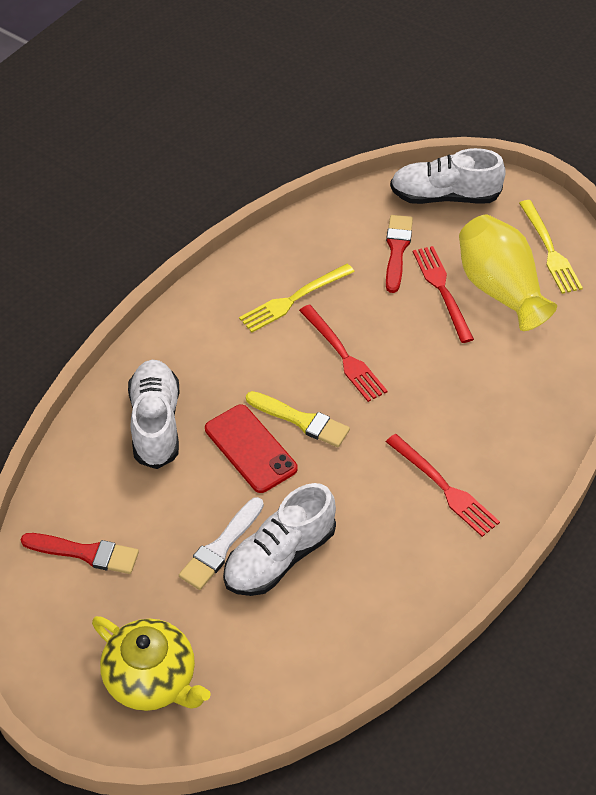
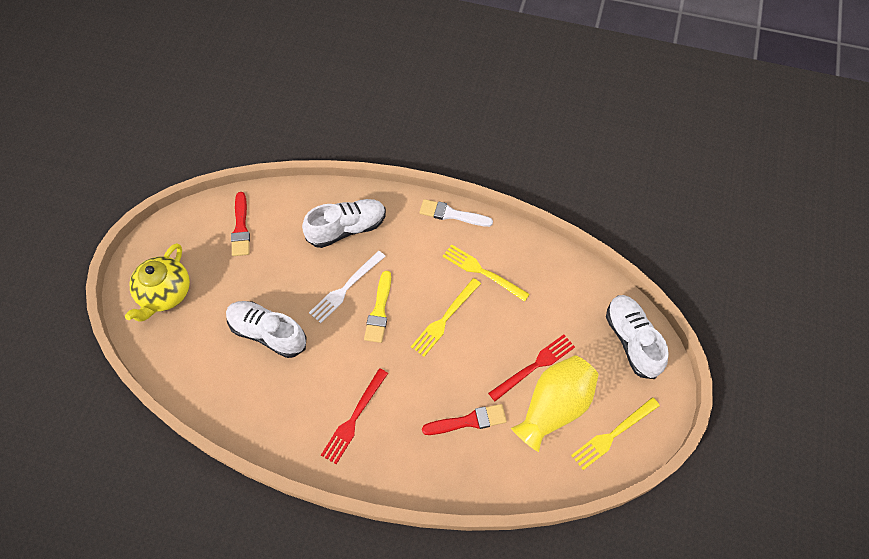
camera: 70 degrees right, 10 degrees up
white brush [179,497,264,590] -> white brush moved to [419,199,493,227]
red phone [205,405,298,493] -> white fork [309,251,386,323]
red fork [299,305,388,402] -> yellow fork [411,278,481,357]
red brush [386,215,413,293] -> red brush moved to [422,404,507,435]

